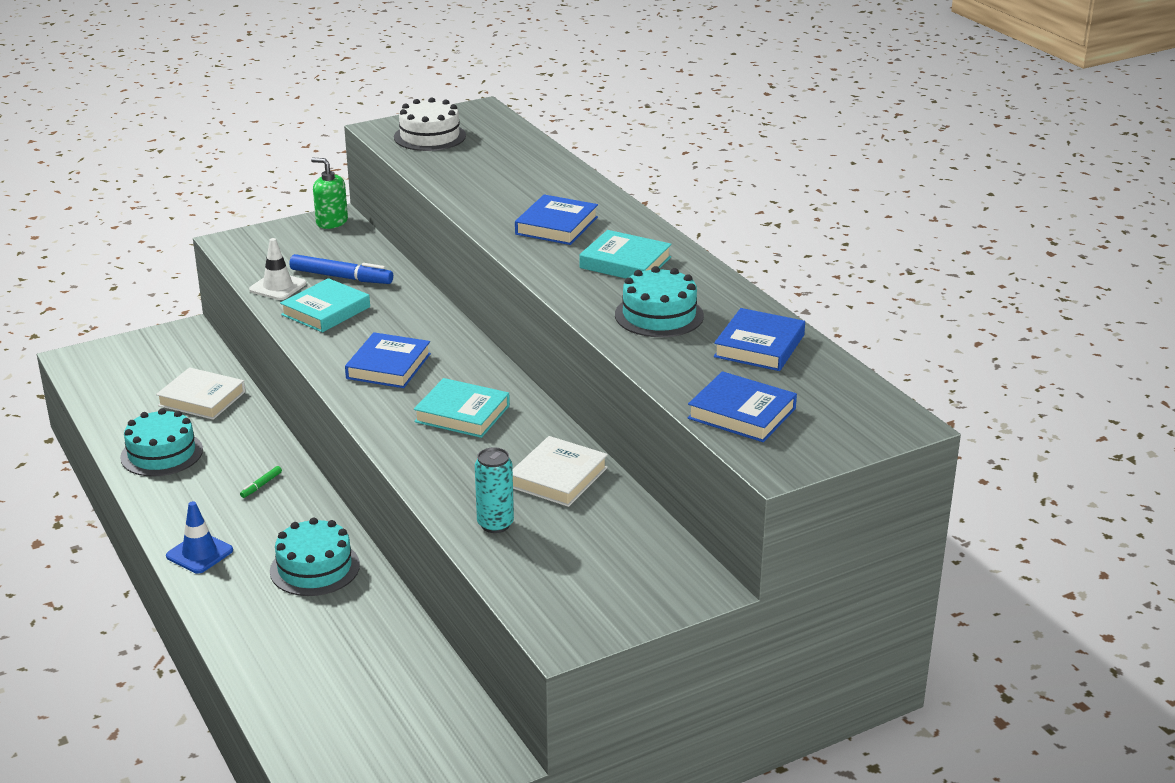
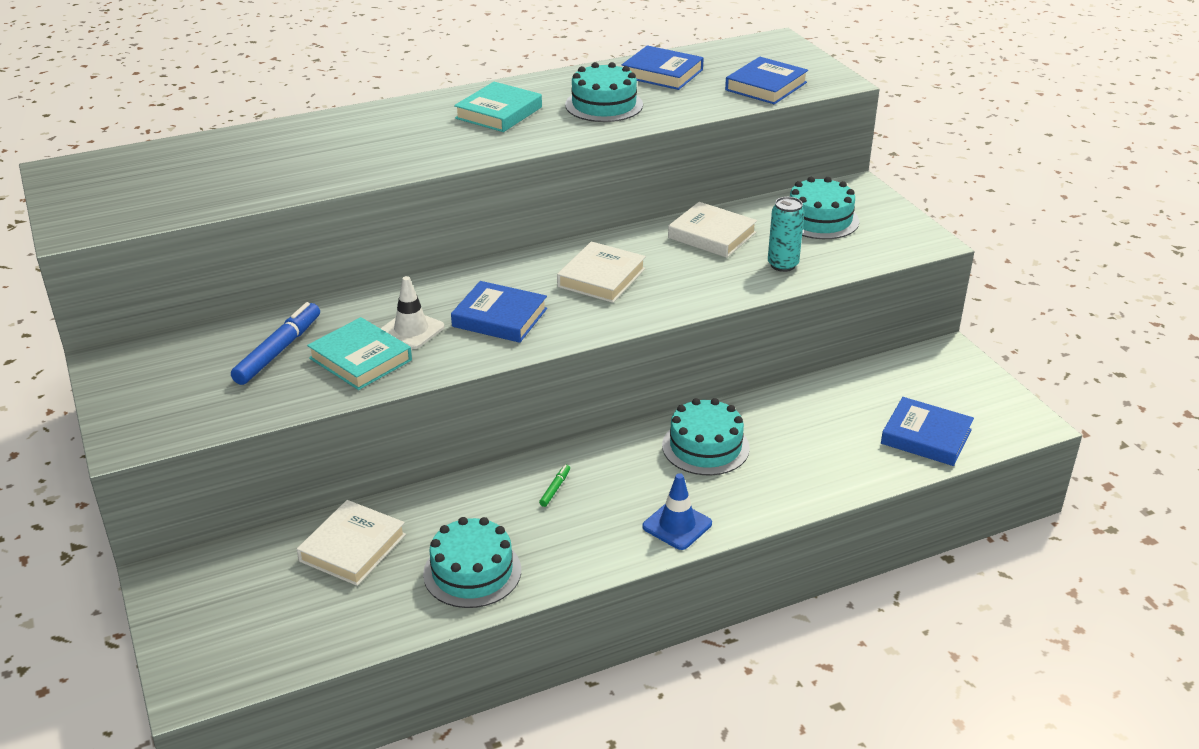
camera: 85 degrees left, 5 degrees up
green marker [240,466,282,498] -> green marker turned 105 degrees counterclockwise [539,465,570,507]
white traffic cone [249,238,306,300] -> white traffic cone moved to [380,276,444,349]
green soap dispenser [311,158,348,229] -> none
white cake [394,97,466,151] -> none
turquoise book [414,378,510,438] -> white book [557,241,646,303]
blue book [515,195,598,245] -> blue book moved to [881,397,974,466]
none -> turquoise cake [790,177,859,239]

